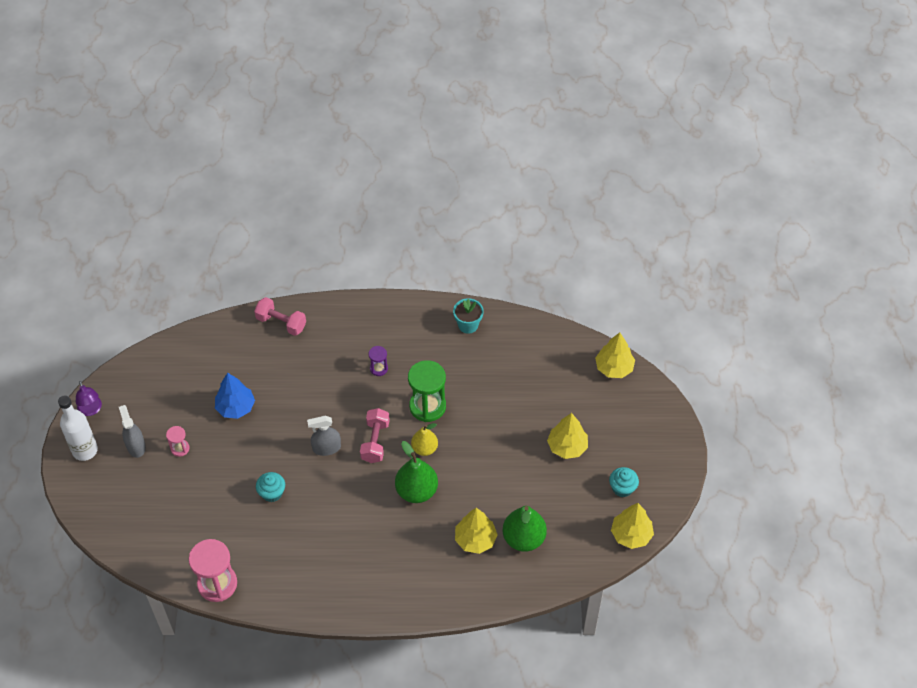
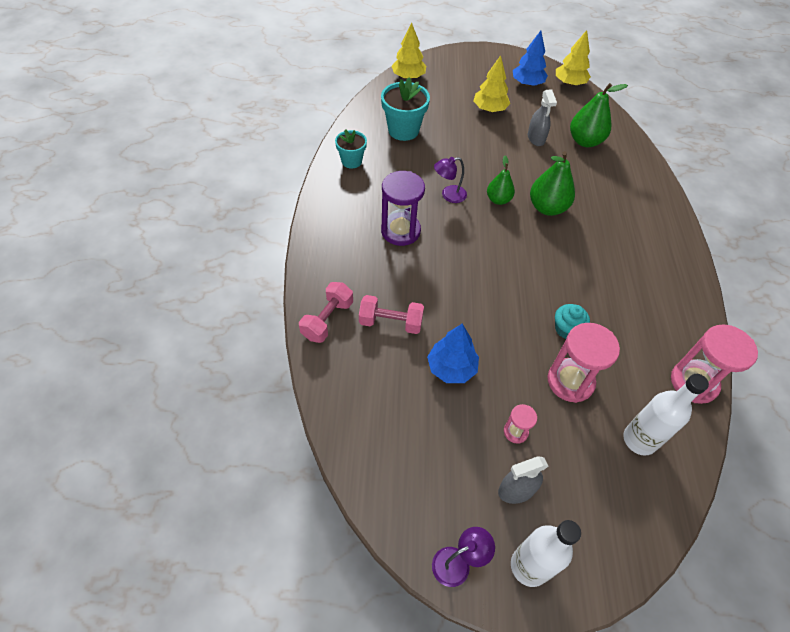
camera: 90 degrees left, 0 degrees up
grey spray bottle [307,416,341,456] -> grey spray bottle moved to [528,89,557,146]
pink dumbbell [360,408,390,463] -> pink dumbbell moved to [359,295,424,334]
purple hourglass [369,346,388,376] -> purple hourglass [381,171,425,246], size x2.00
green hourglass [408,360,446,422] -> purple lamp [434,157,467,203]
yellow pear [411,423,438,456] -> green pear [487,156,515,205]
yellow tree [455,508,498,554] -> none
turquoise cupcake [609,467,639,497] -> blue tree [513,31,548,86]
none -> turquoise flower pot [381,77,430,141]
none -> pink hourglass [547,323,620,403]
none -> white bottle [623,374,709,456]

